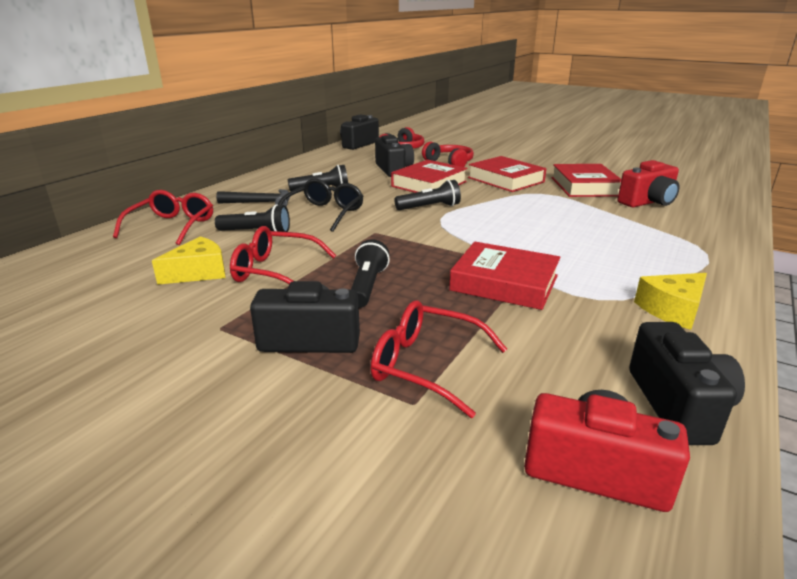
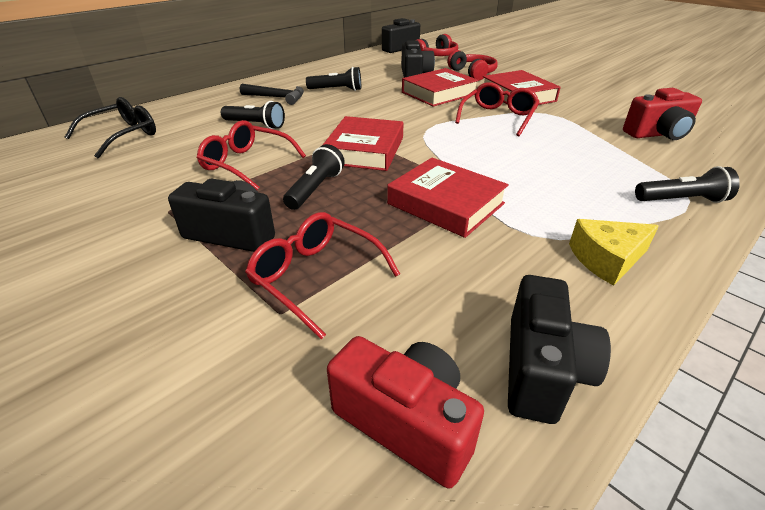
camera: 15 degrees right, 10 degrees up
red glasses [113,190,213,245] -> red glasses moved to [455,82,540,136]
yellow cheese [152,237,226,285] -> none
black glasses [278,179,364,232] -> black glasses moved to [65,97,156,159]
black flashlight [394,180,461,210] -> black flashlight moved to [635,166,740,203]
red book [551,164,621,197] -> red book moved to [323,116,404,171]

